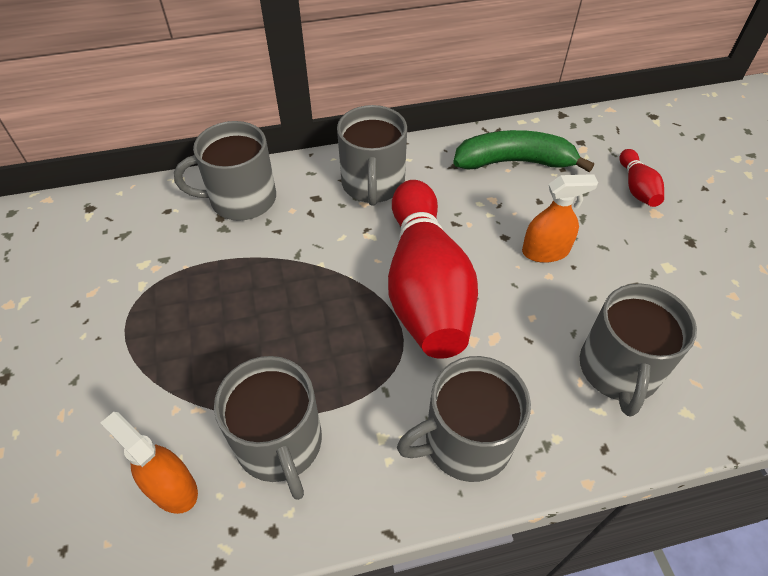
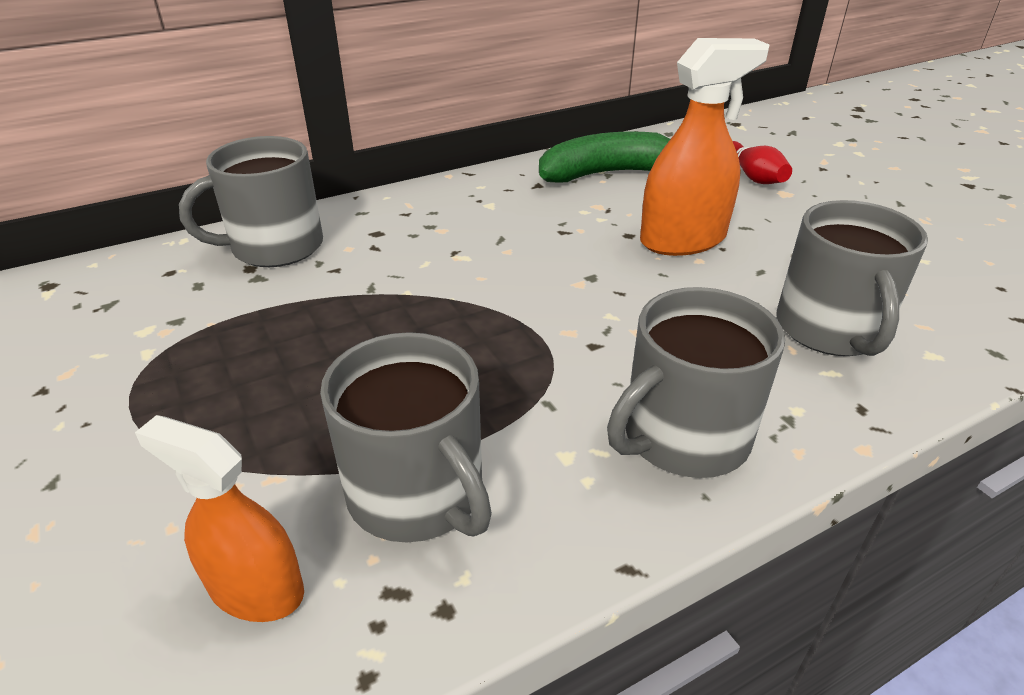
camera: 15 degrees left, 15 degrees down
grey mug [337,105,407,206] -> none
red bowling pin [388,180,478,359] -> none
orange spray bottle [522,174,598,263] -> orange spray bottle [640,38,770,256], size x1.55

